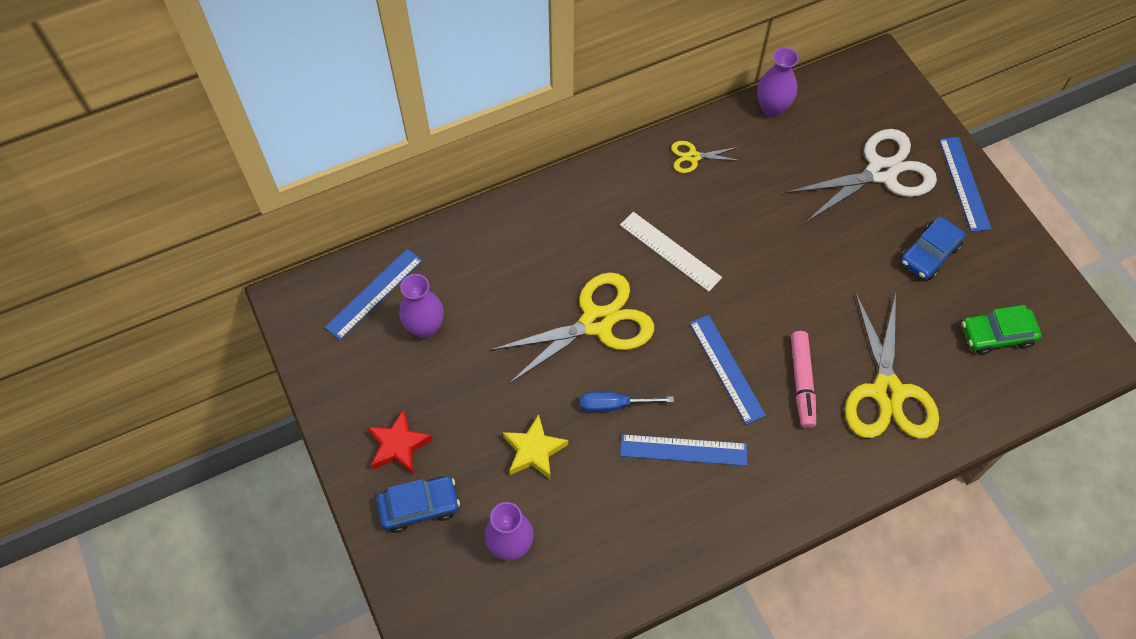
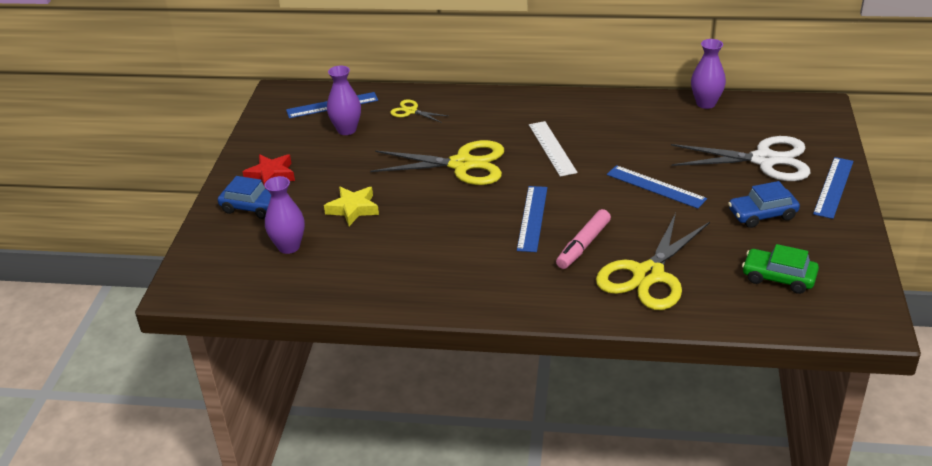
camera: 35 degrees right, 25 degrees down
blue screwdriver [580,392,674,412] -> none
blue ruler [620,434,747,466] -> blue ruler moved to [607,165,707,209]
yellow scissors [671,141,742,173] -> yellow scissors moved to [390,99,448,123]

